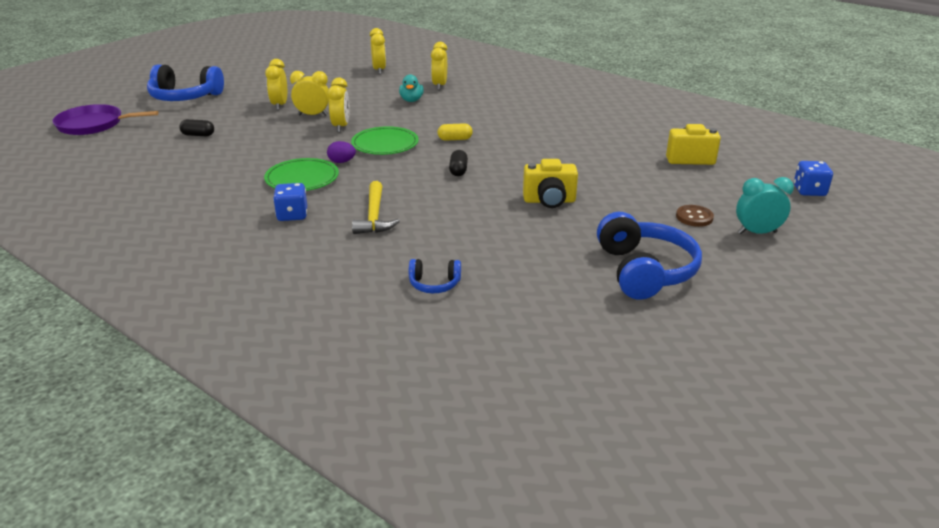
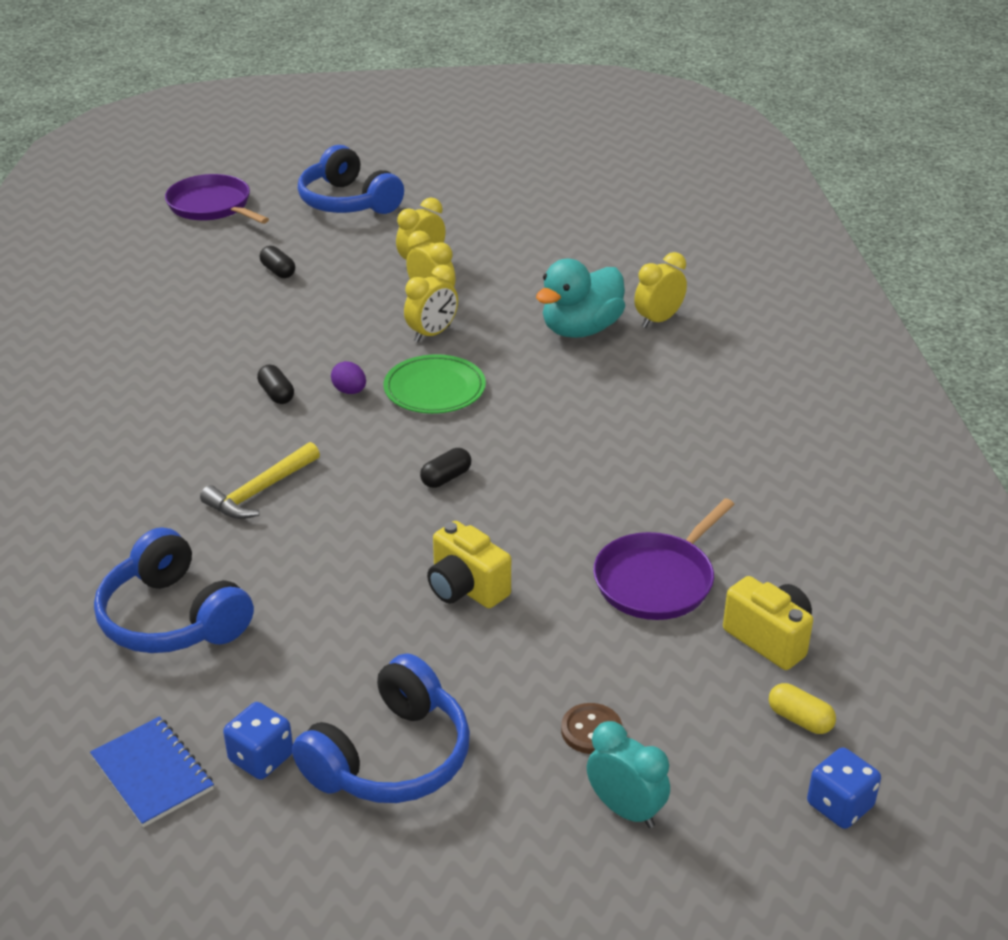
camera: 45 degrees right, 5 degrees up
green plate [264,158,339,191] -> black capsule [257,365,294,404]
blue dice [273,183,307,221] -> blue dice moved to [223,702,293,779]
yellow clock [370,28,386,74] -> none
turquoise duck [399,74,424,102] -> turquoise duck [536,259,625,338], size x1.84
blue headphones [409,259,461,293] -> blue headphones [94,527,254,653], size x2.03
yellow capsule [437,123,473,141] -> yellow capsule moved to [769,683,836,734]
none -> blue notebook [90,716,214,827]
none -> purple pan [593,498,735,620]

